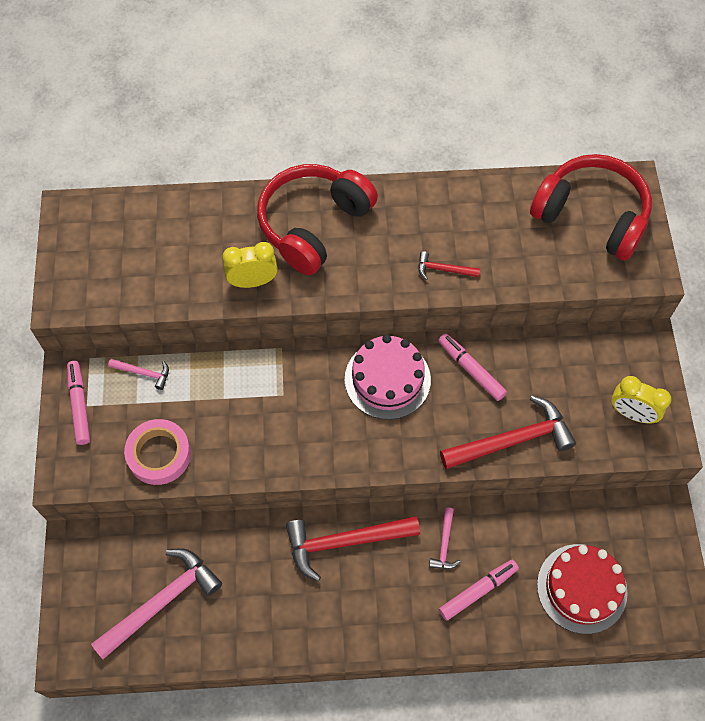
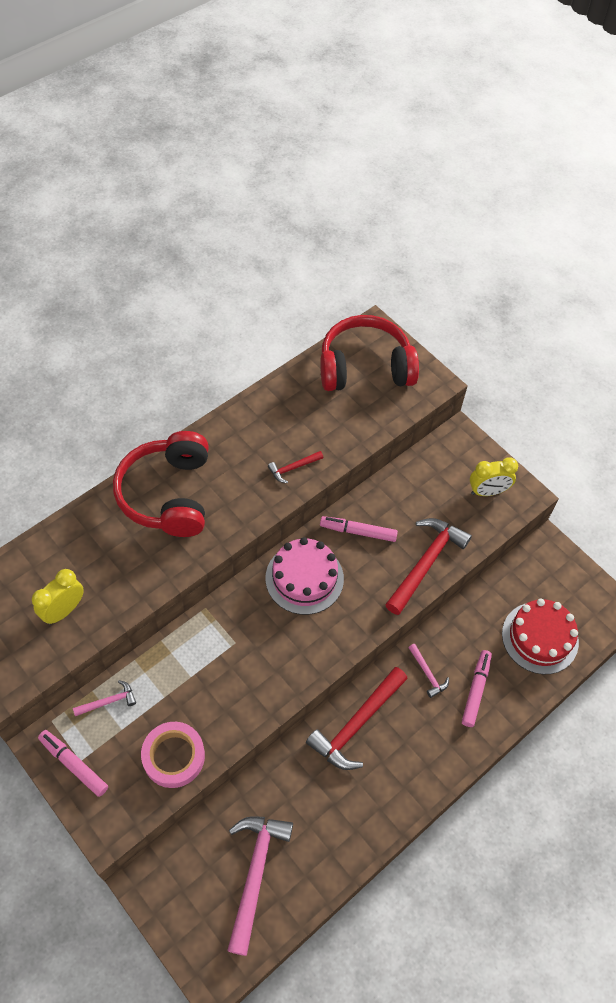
camera: 40 degrees left, 5 degrees down
yellow clock [222,242,278,288] -> yellow clock moved to [32,569,84,624]

